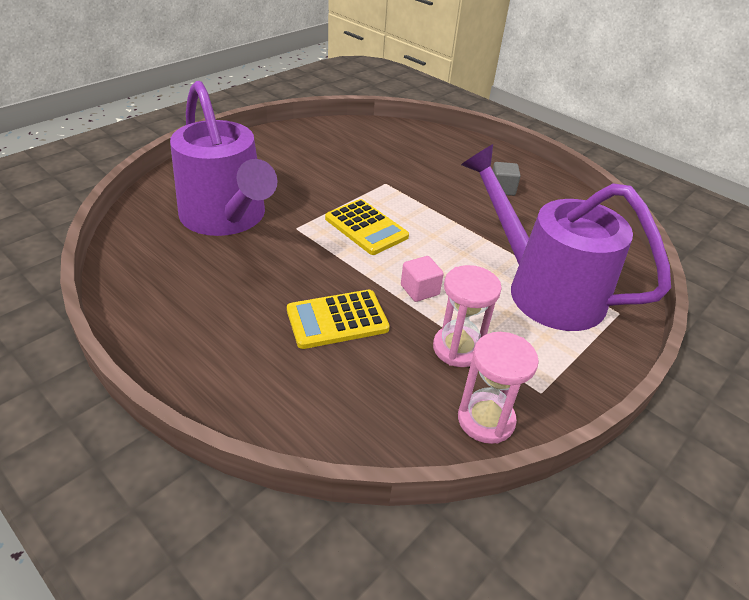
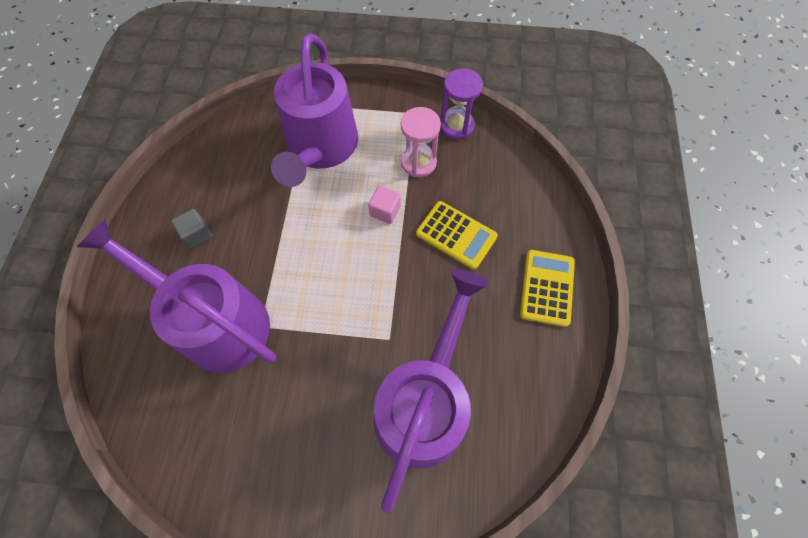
camera: 125 degrees left, 25 degrees up
yellow calculator [325,199,409,255] -> yellow calculator moved to [520,250,575,327]
pink hourglass [458,332,539,444] -> purple hourglass [440,68,483,140]
none -> purple watering can [77,219,277,373]

